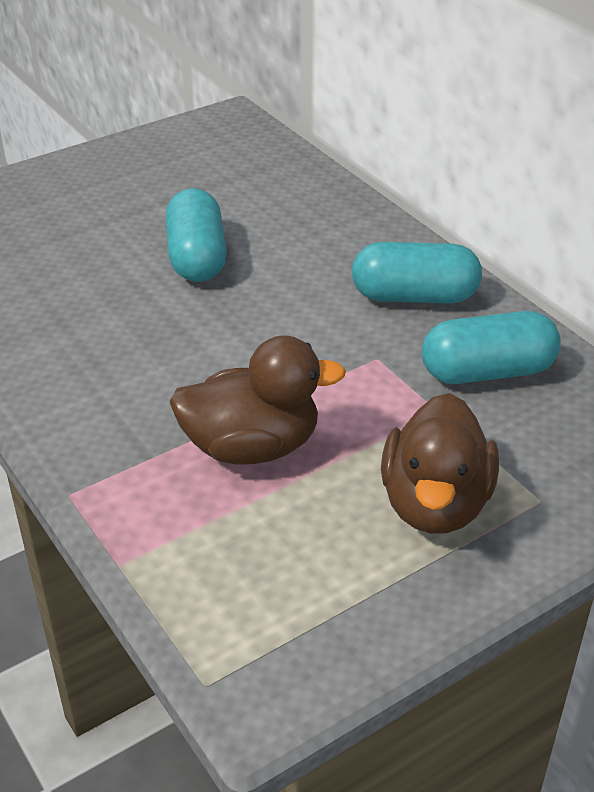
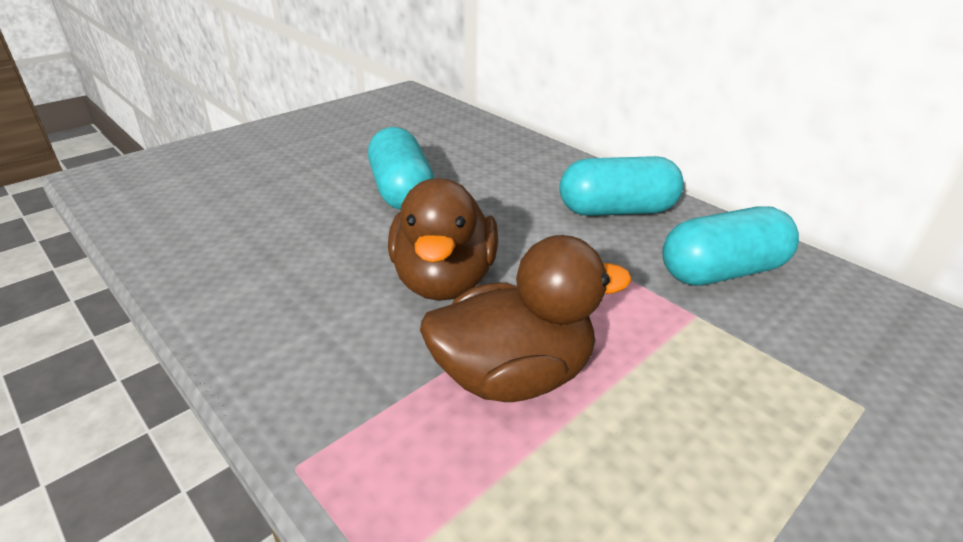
camera: 10 degrees left, 5 degrees down
brown duck [381,393,499,534] -> brown duck moved to [388,178,498,301]

